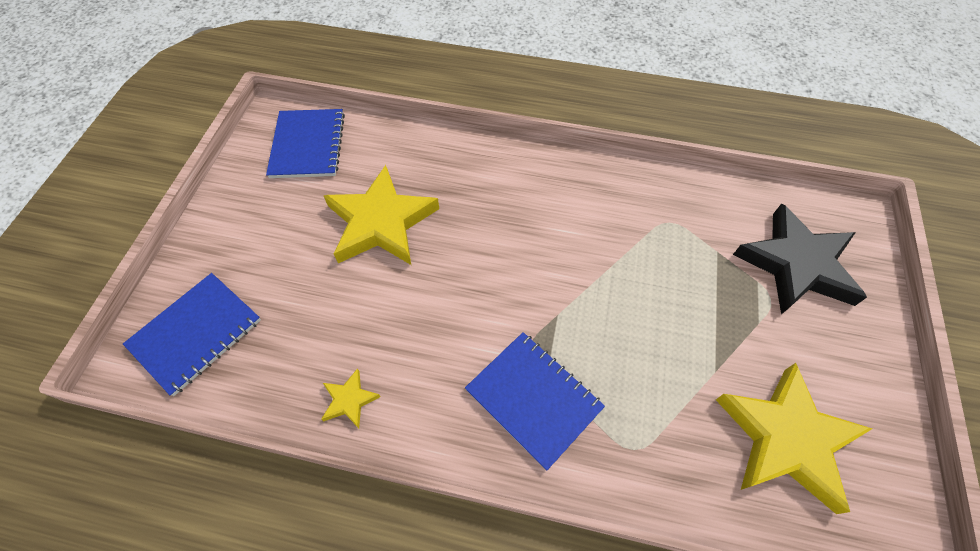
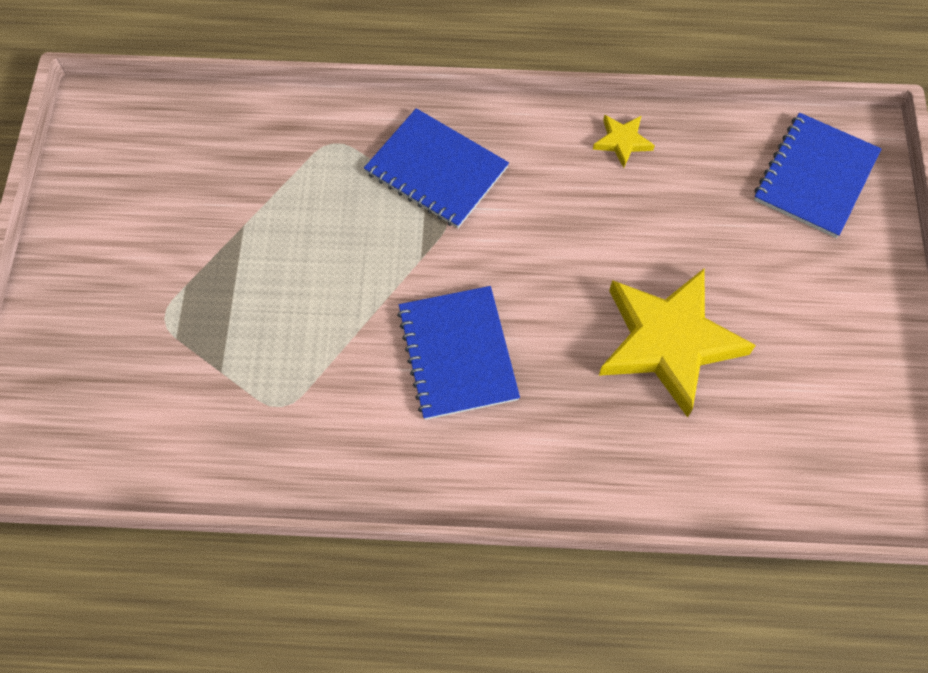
camera: 170 degrees right, 5 degrees up
blue notebook [266,109,345,178] -> blue notebook moved to [397,286,520,420]
yellow star [716,363,872,514] -> none
black star [733,203,867,314] -> none

